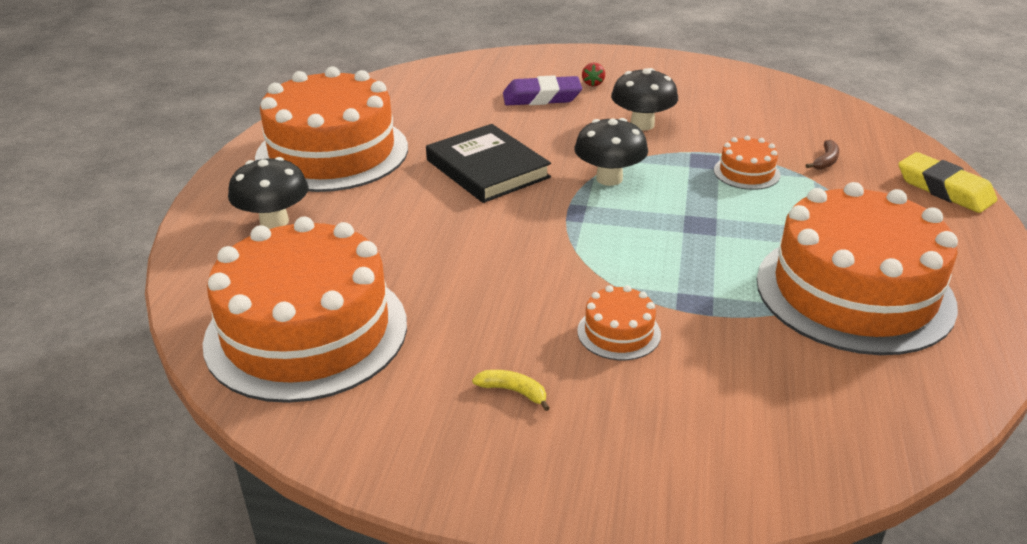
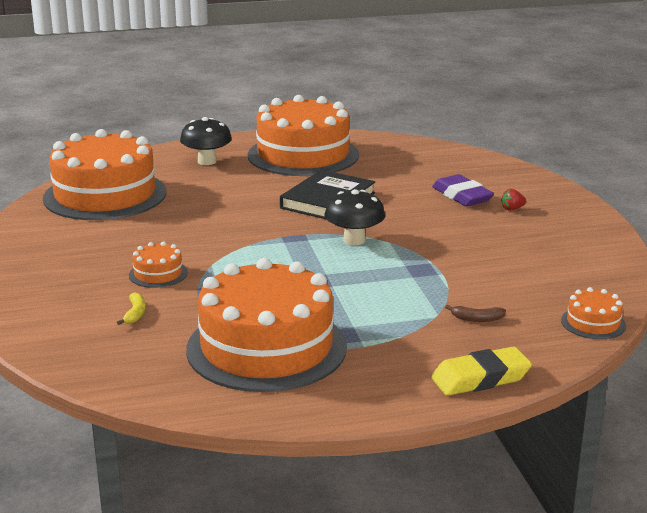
camera: 65 degrees right, 10 degrees down
yellow banana [472,370,550,411] -> yellow banana moved to [117,292,146,325]
black mushroom [611,68,678,131] -> none
orange cake [714,136,780,190] -> orange cake moved to [561,287,626,339]
yellow eraser [898,152,997,213] -> yellow eraser turned 45 degrees clockwise [431,347,532,396]

